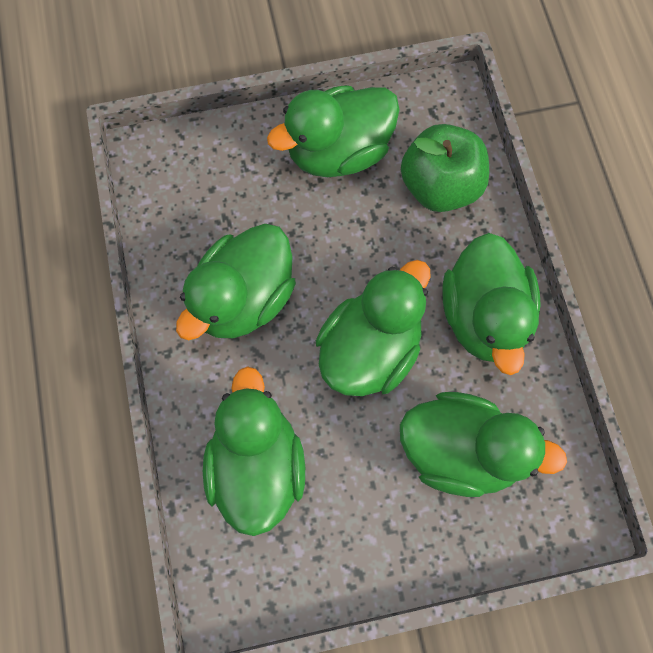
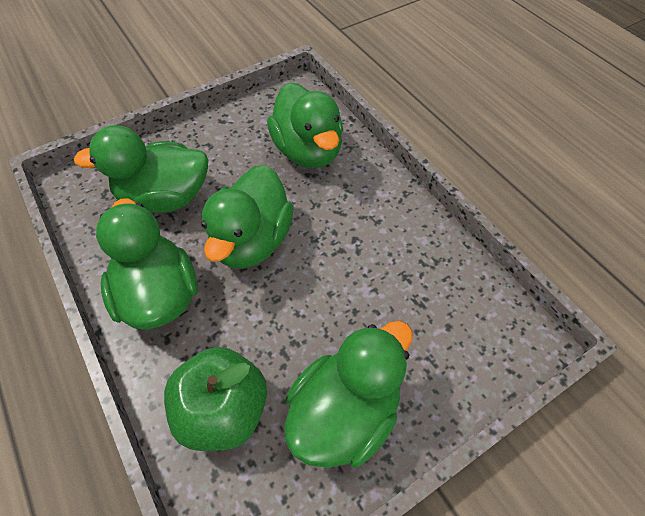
camera: 160 degrees right, 15 degrees down
green duck [176,224,296,340] -> none

